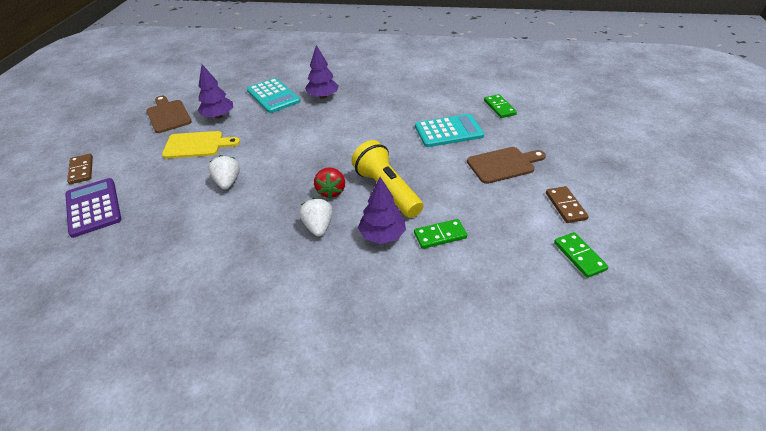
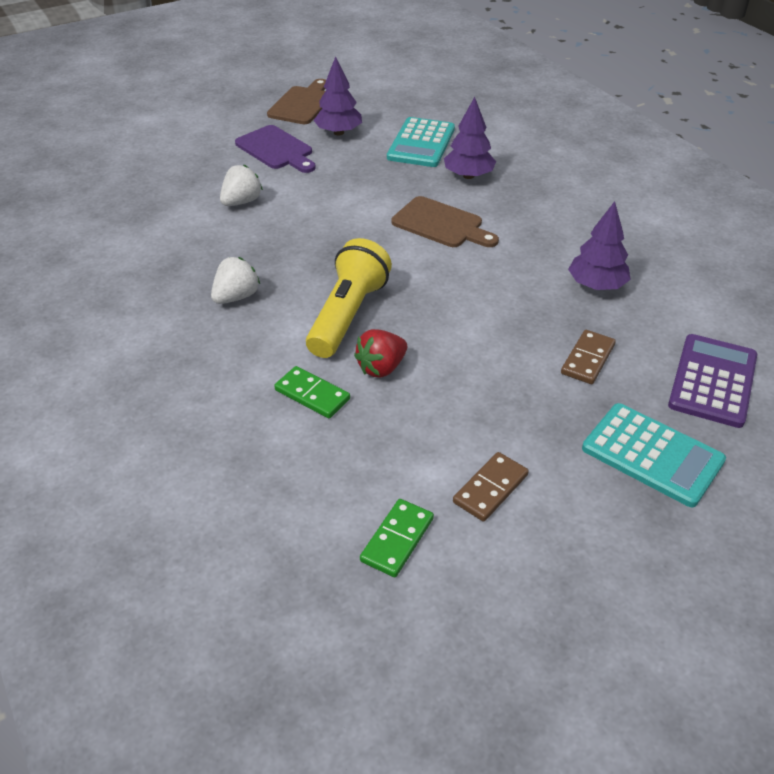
camera: 50 degrees right, 0 degrees up
purple calculator [65,178,121,238] -> purple calculator moved to [668,334,757,428]
brown domino [67,154,93,184] -> brown domino moved to [561,330,616,384]
yellow cutting board [162,131,240,159] -> purple cutting board [235,125,316,173]
red strawberry [314,167,345,199] -> red strawberry moved to [354,329,407,378]
purple tree [358,177,406,244] -> purple tree moved to [568,201,631,290]
turquoise calculator [415,114,484,147] -> turquoise calculator moved to [582,403,726,507]
brown cutting board [467,147,546,184] -> brown cutting board moved to [391,196,499,247]
green domino [484,94,517,118] -> none

